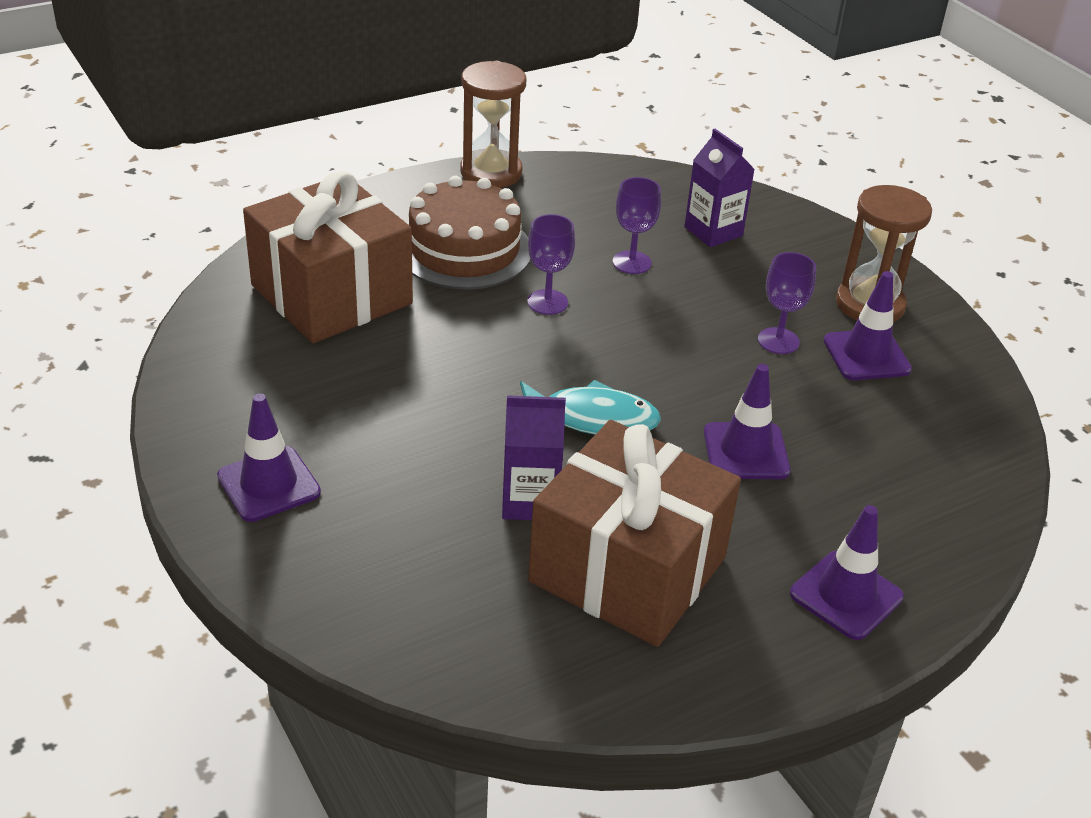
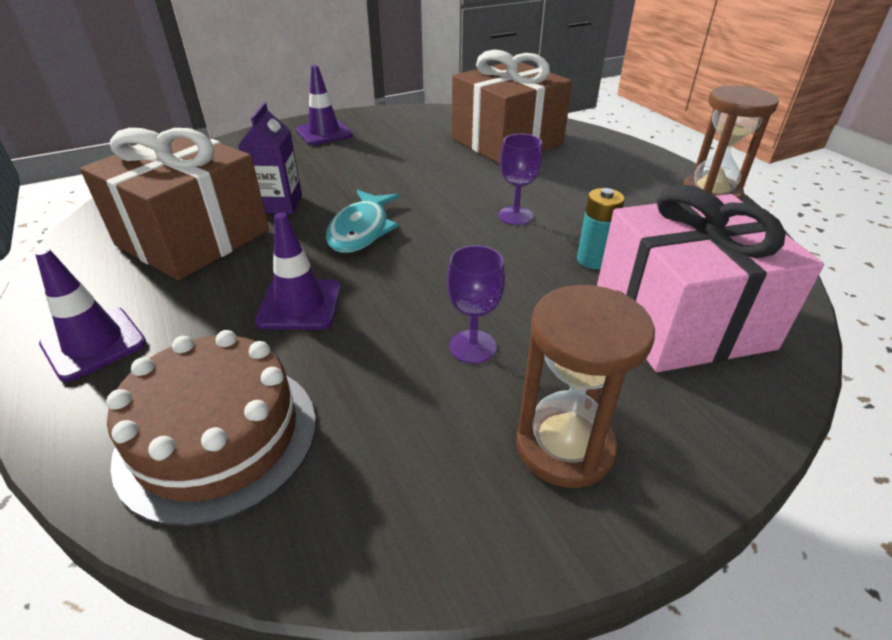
camera: 95 degrees right, 0 degrees up
brown cake [408,176,531,290] -> brown cake moved to [106,330,316,527]
purple goblet [613,177,661,274] -> turquoise battery [577,188,625,269]
purple carton [684,129,755,247] -> pink gift [597,184,824,372]
purple traffic cone [824,271,912,380] -> none

